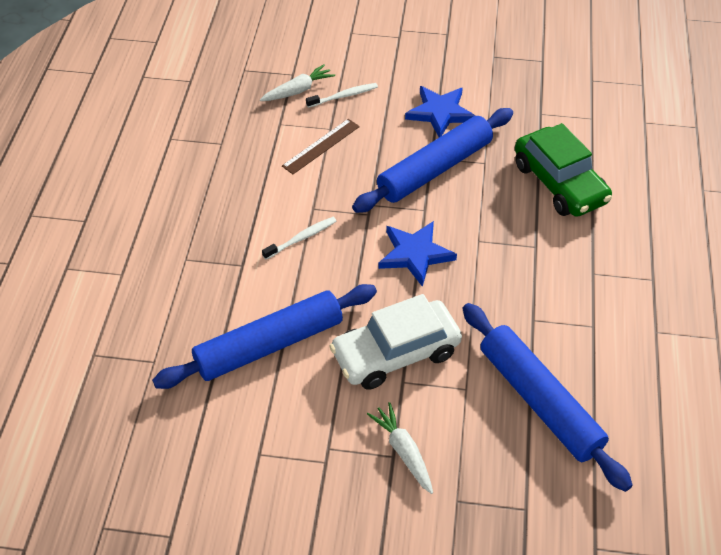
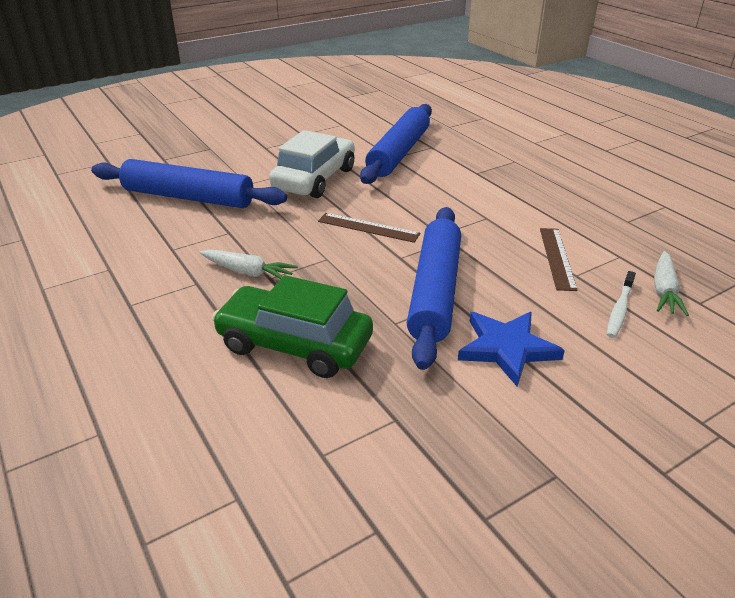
camera: 140 degrees right, 15 degrees down
white toothbrush [262,217,336,259] -> none
white carrot [367,402,433,494] -> white carrot moved to [199,249,298,279]
blue star [378,221,457,287] -> brown ruler [318,213,421,243]

